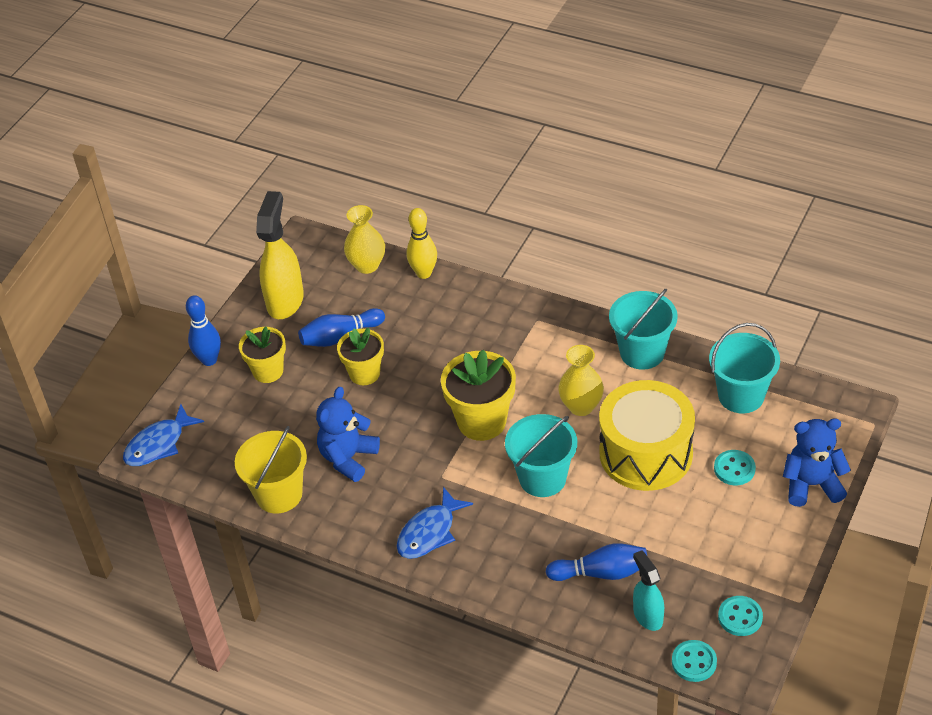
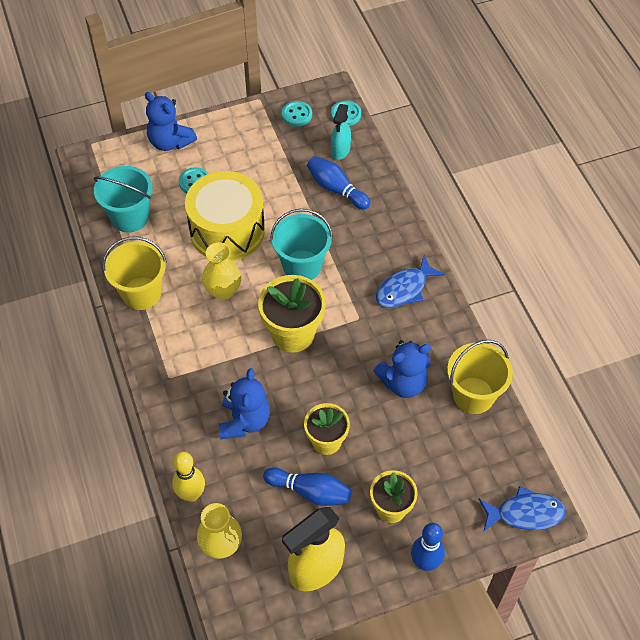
camera: 140 degrees left, 10 degrees up
blue fish [397,487,473,559] -> blue fish turned 150 degrees clockwise [376,255,445,307]
turquoise bucket [609,289,678,370] -> yellow bucket [103,237,167,310]
none -> blue teddy bear [219,368,270,439]

